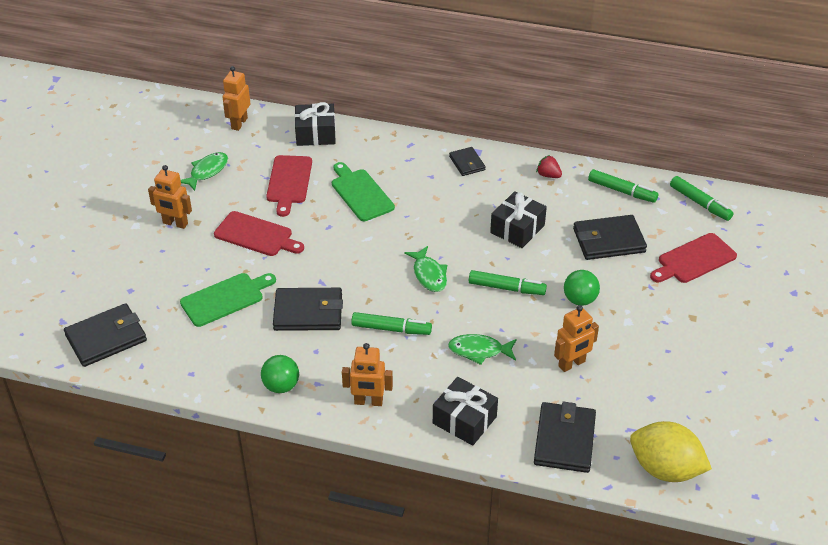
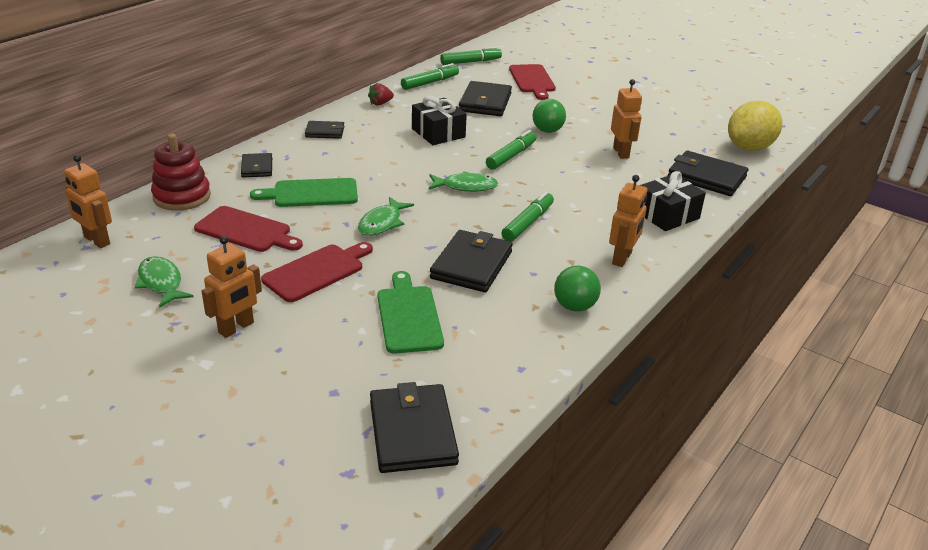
camera: 70 degrees left, 10 degrees down
black gift [295,102,336,146] -> red stacking toy [151,134,211,211]
green fish [448,334,517,365] -> green fish moved to [358,197,414,236]
none -> black wallet [241,153,272,178]

